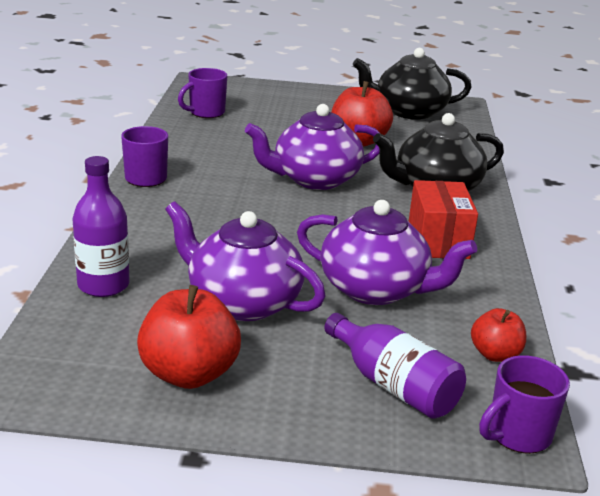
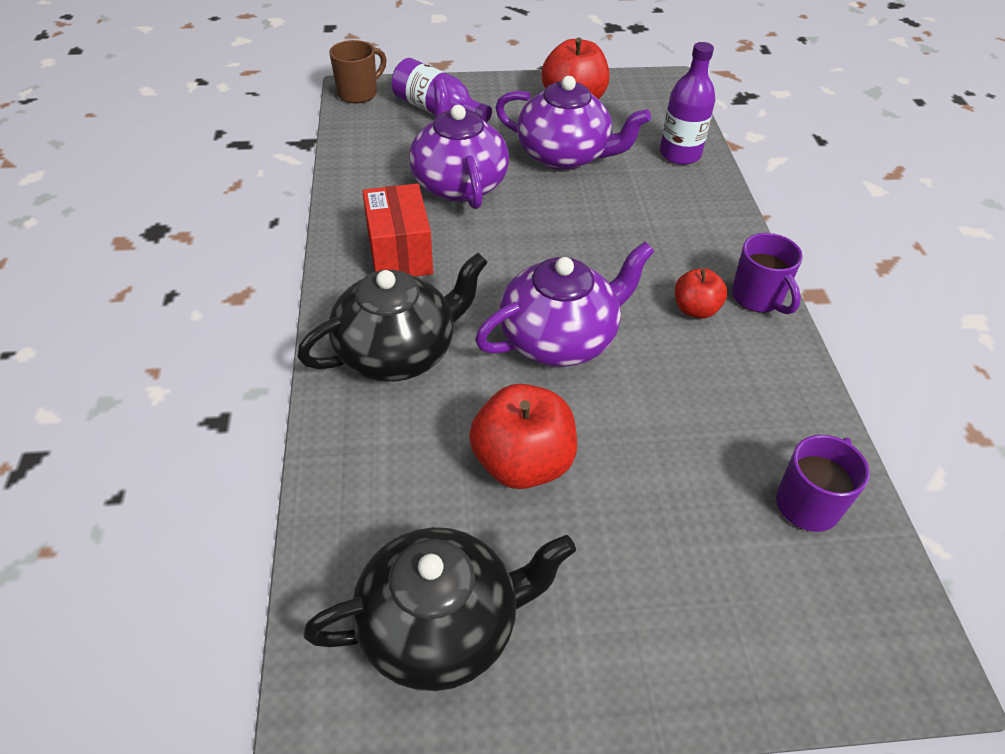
camera: 170 degrees right, 20 degrees up
purple teapot [297,200,477,305] -> purple teapot turned 60 degrees clockwise [409,79,509,209]
red apple [471,308,526,362] -> red apple moved to [675,268,727,319]
purple mug [479,355,570,454] -> brown mug [329,40,386,104]

